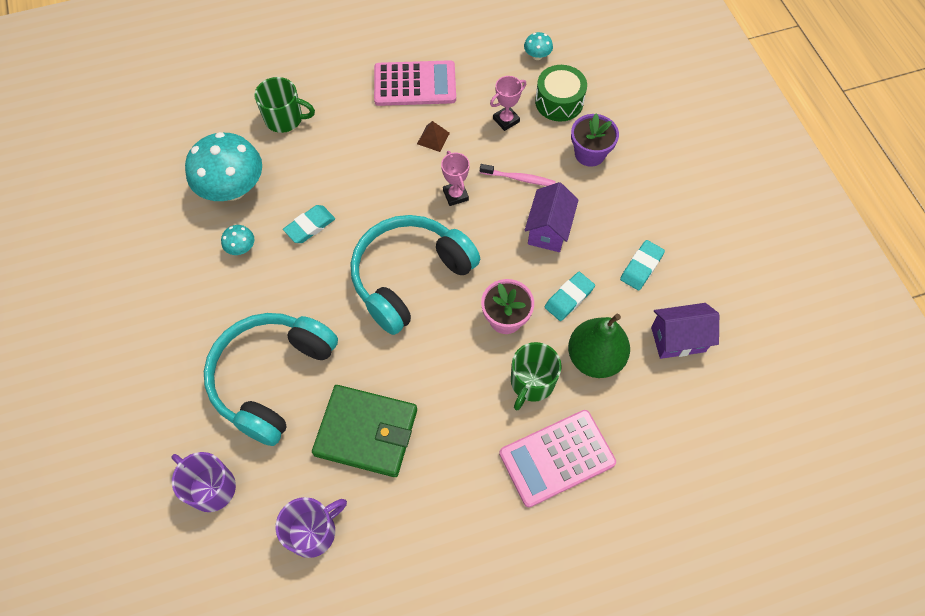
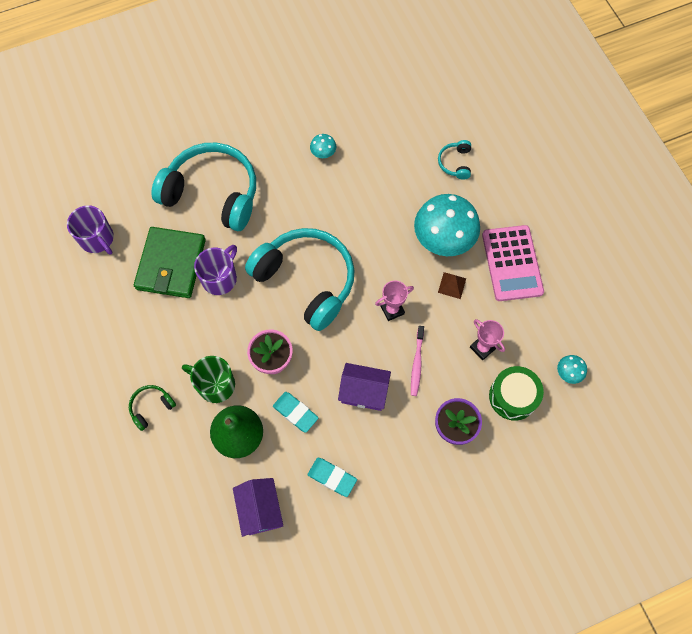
camera: 85 degrees right, 5 degrees up
purple mug [171,452,236,512] -> purple mug moved to [194,245,237,295]
turquoise mushroom [185,132,262,201] -> turquoise mushroom moved to [414,194,480,256]
green mug [254,77,315,133] -> turquoise headphones [438,140,471,180]
turquoise eraser [283,205,335,243] -> none
pink calculator [499,410,616,507] -> green headphones [129,385,176,431]

